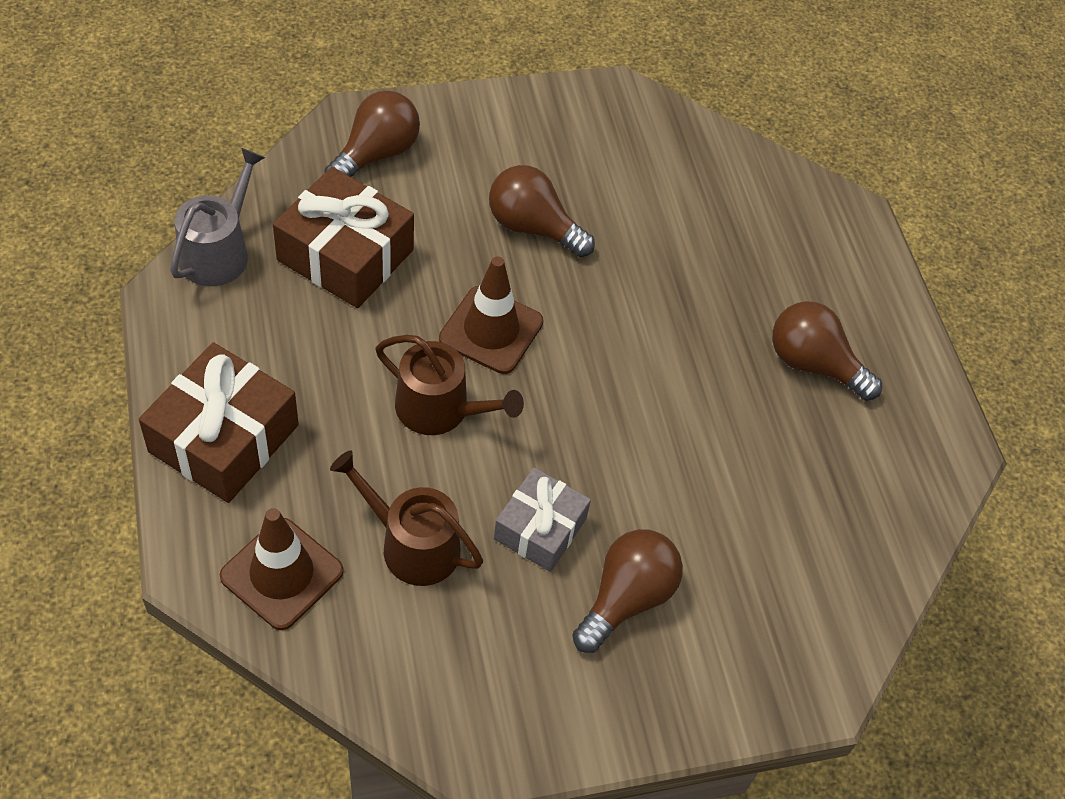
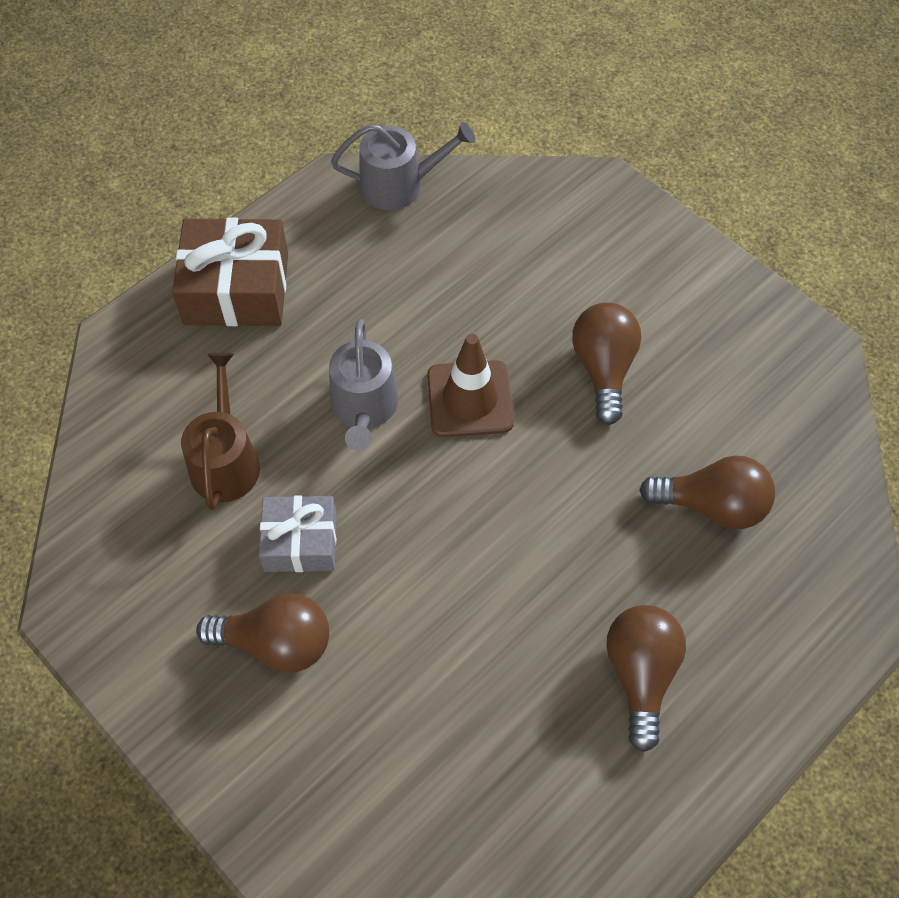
camera: 65 degrees right, 5 degrees up
brown traffic cone [220,508,344,630] -> none
brown gift [273,167,414,308] -> none
brown light bulb [324,90,420,177] -> brown light bulb moved to [639,455,775,529]
brown watering can [375,335,524,435] -> grey watering can [329,319,399,451]

